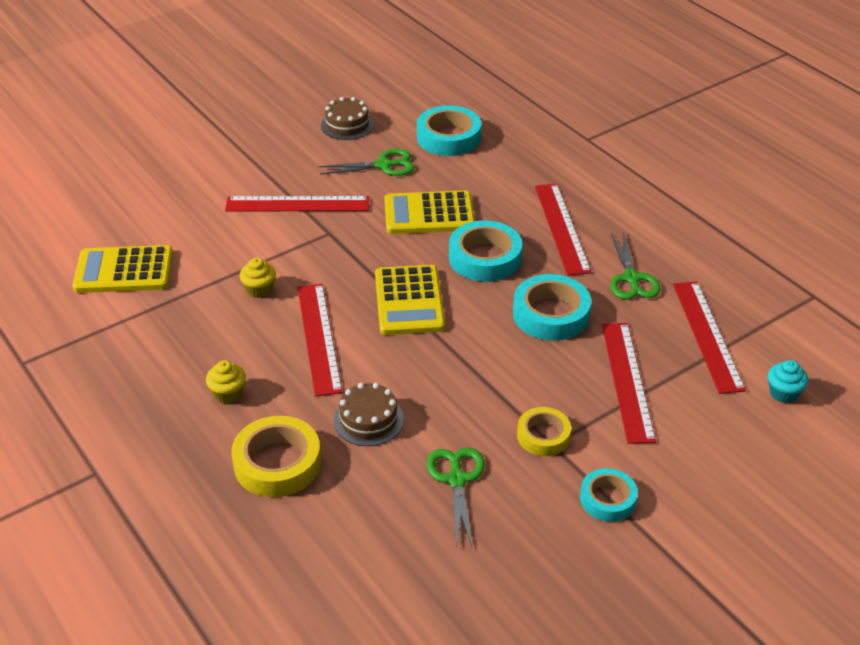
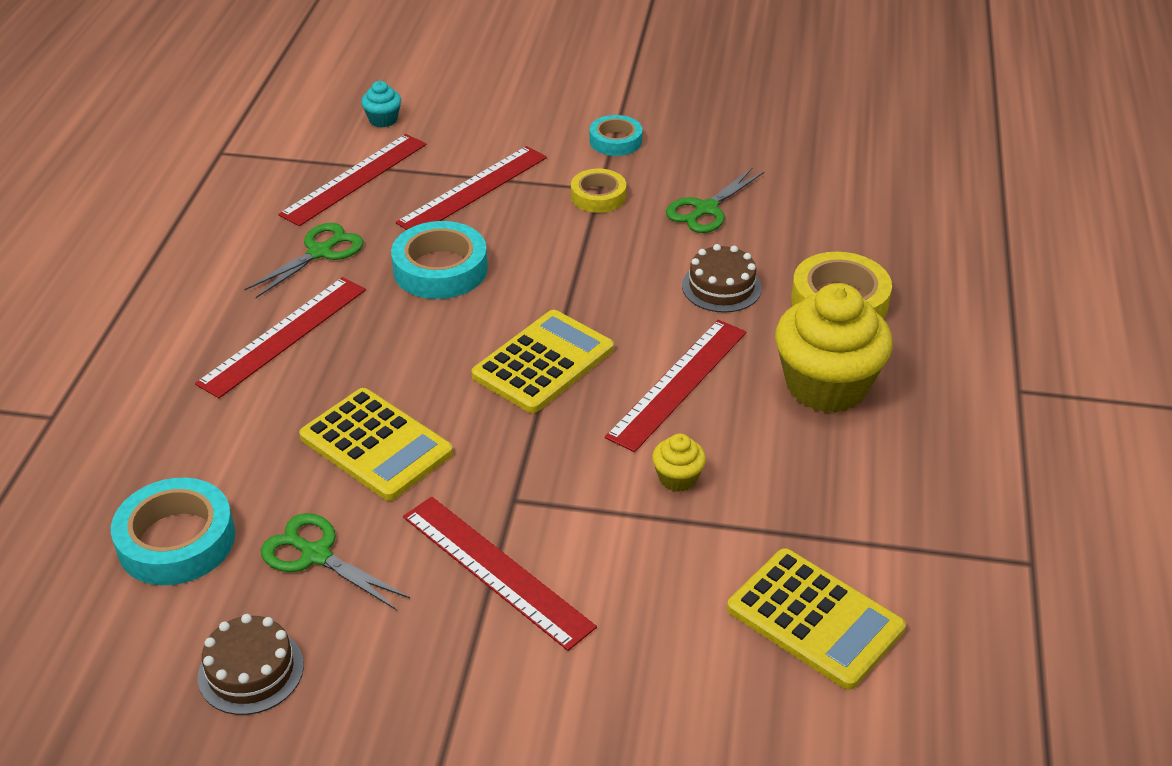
camera: 135 degrees left, 0 degrees up
yellow cupcake [206,360,246,404] -> yellow cupcake [775,283,893,413], size x2.29
turquoise tape [449,220,522,282] -> none

